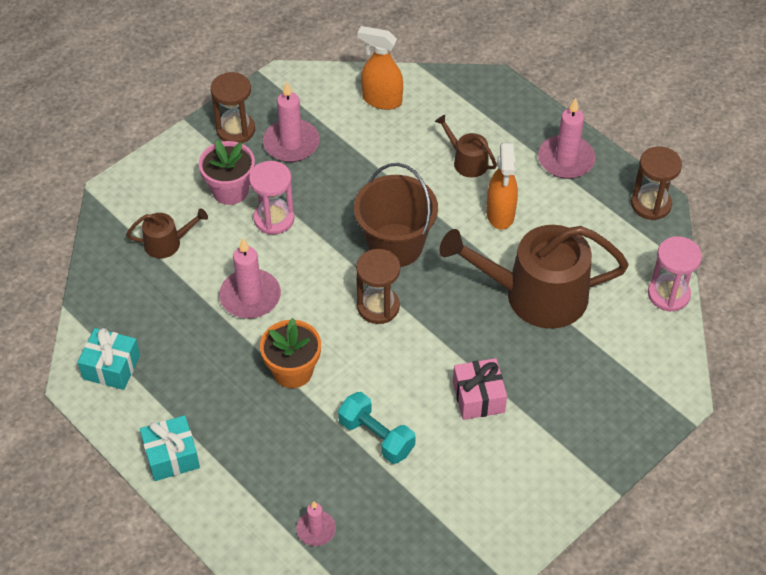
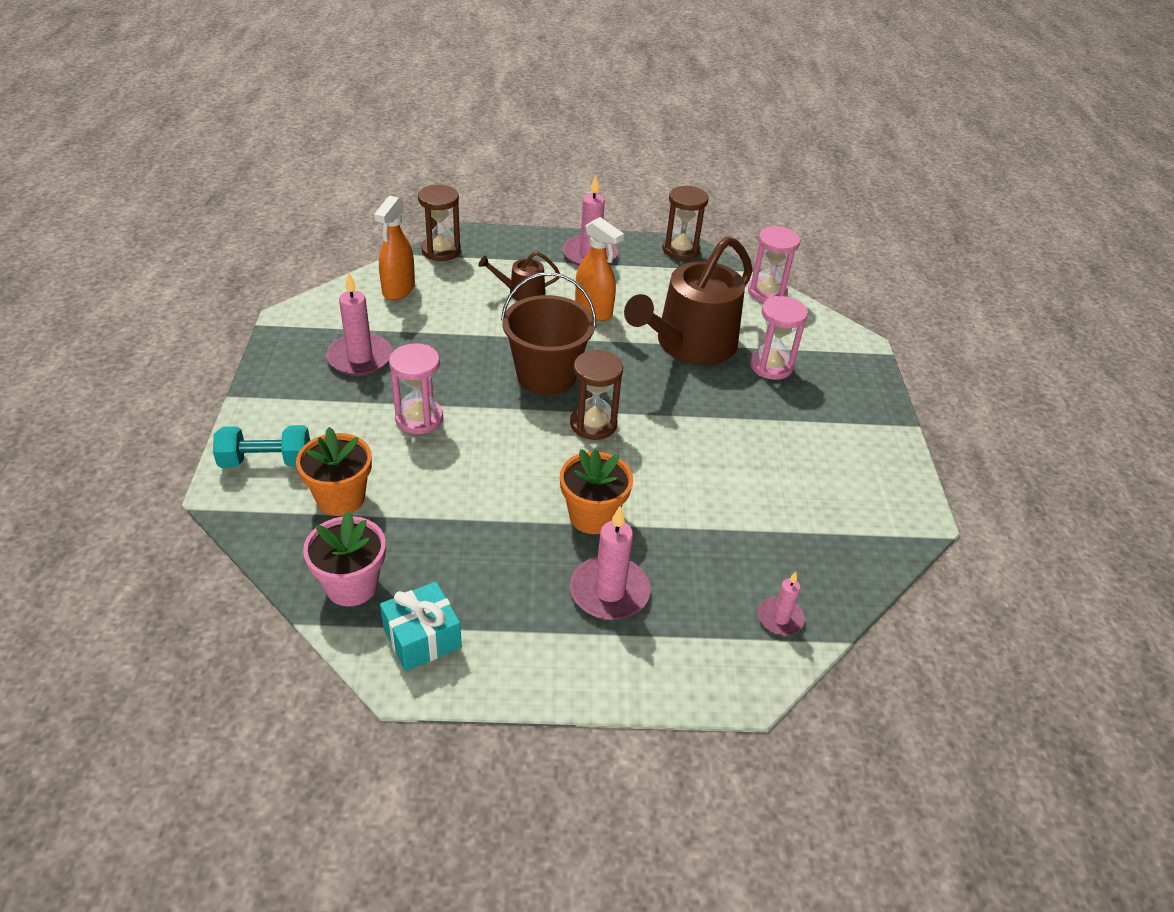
camera: 50 degrees left, 10 degrees down
brown watering can [126,208,208,258] -> orange flower pot [296,427,372,516]
turquoise gift [140,415,200,481] -> none
pink flower pot [199,140,255,205] -> pink flower pot moved to [303,511,386,606]
brown hourglass [211,72,255,143] -> brown hourglass moved to [418,185,461,261]
pink candle [219,238,281,319] -> pink candle moved to [570,506,650,620]
turquoise dumbbell [338,392,416,464] -> turquoise dumbbell moved to [213,425,310,468]
orange spray bottle [358,26,403,110] -> orange spray bottle turned 45 degrees counterclockwise [374,196,415,300]
pink gift [453,358,507,420] -> none
none -> pink hourglass [750,296,808,380]

